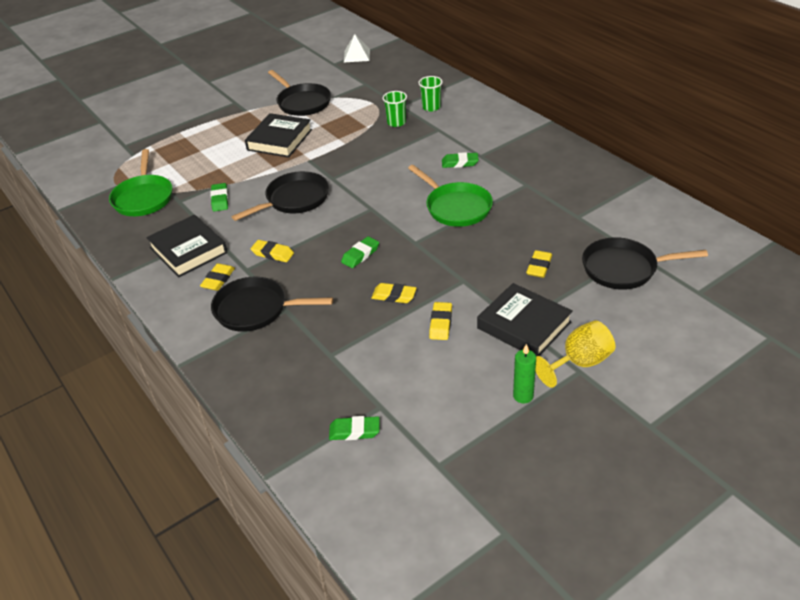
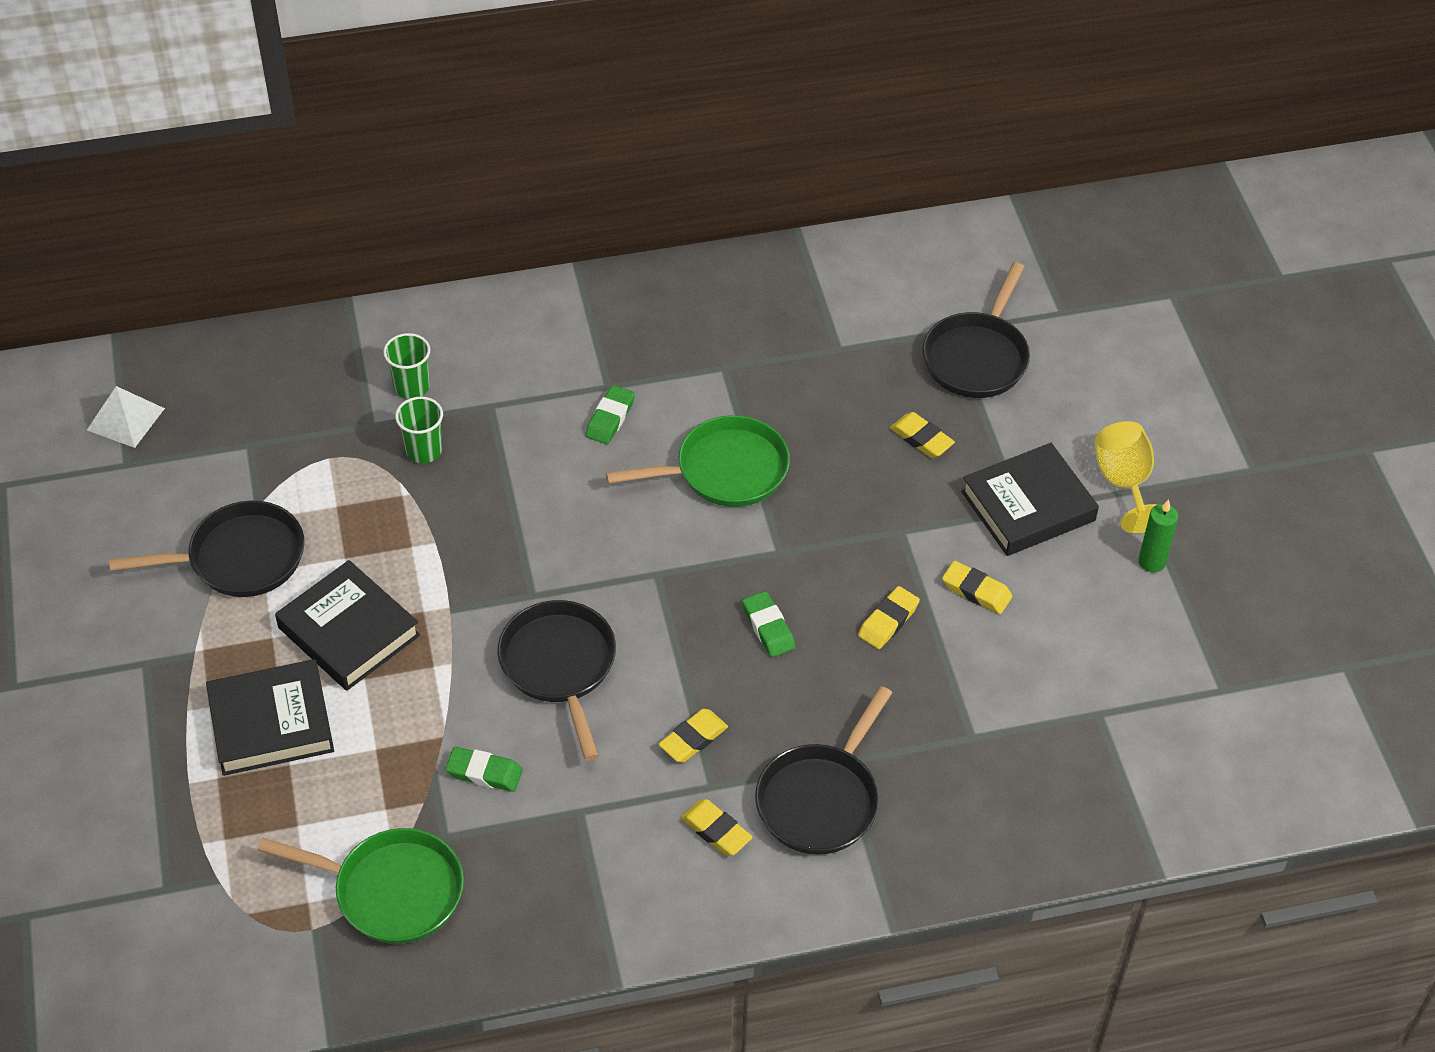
camera: 70 degrees left, 10 degrees up
black book [146,215,227,277] -> black book moved to [206,659,334,776]
green eraser [329,416,380,440] -> none

